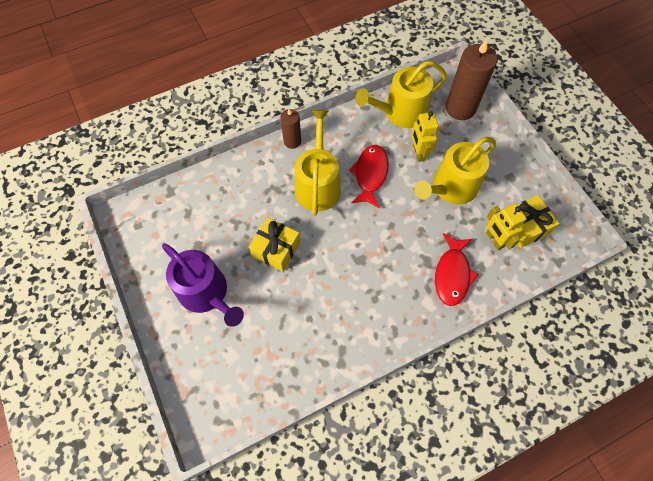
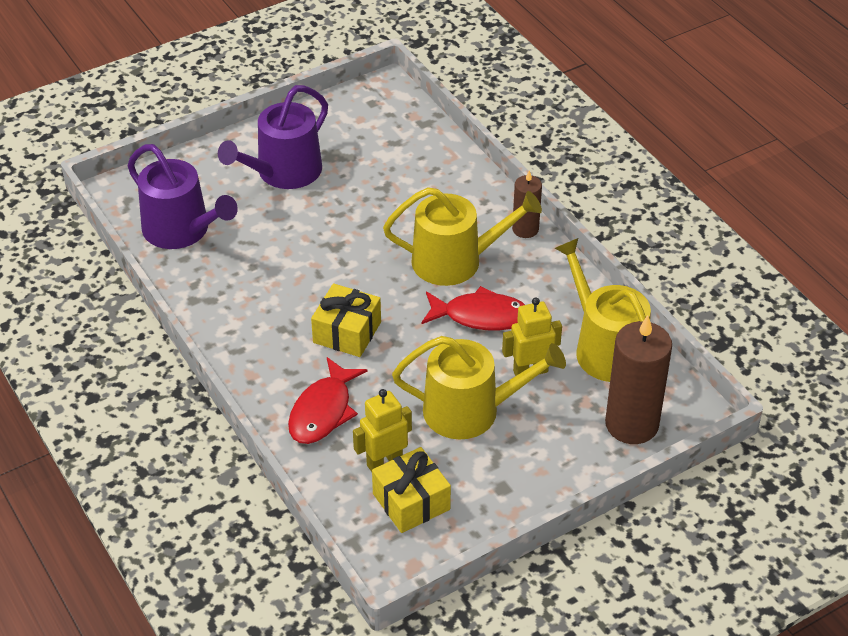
camera: 85 degrees right, 20 degrees down
yellow gift [249,217,300,272] -> yellow gift moved to [311,283,381,357]
yellow watering can [414,137,496,204] -> yellow watering can turned 135 degrees clockwise [392,336,566,440]
red fish [435,233,478,306] -> red fish turned 75 degrees counterclockwise [288,357,367,444]
none -> purple watering can [127,144,238,249]

